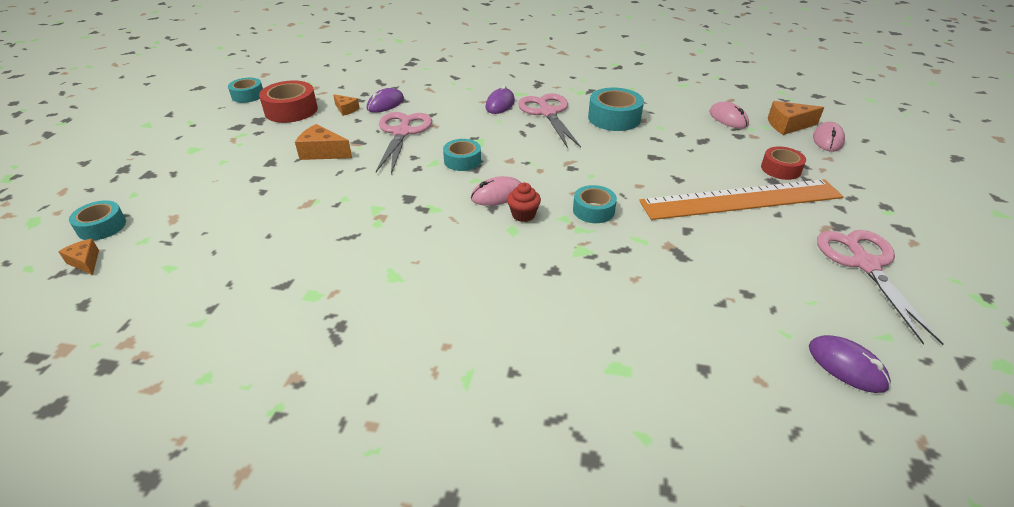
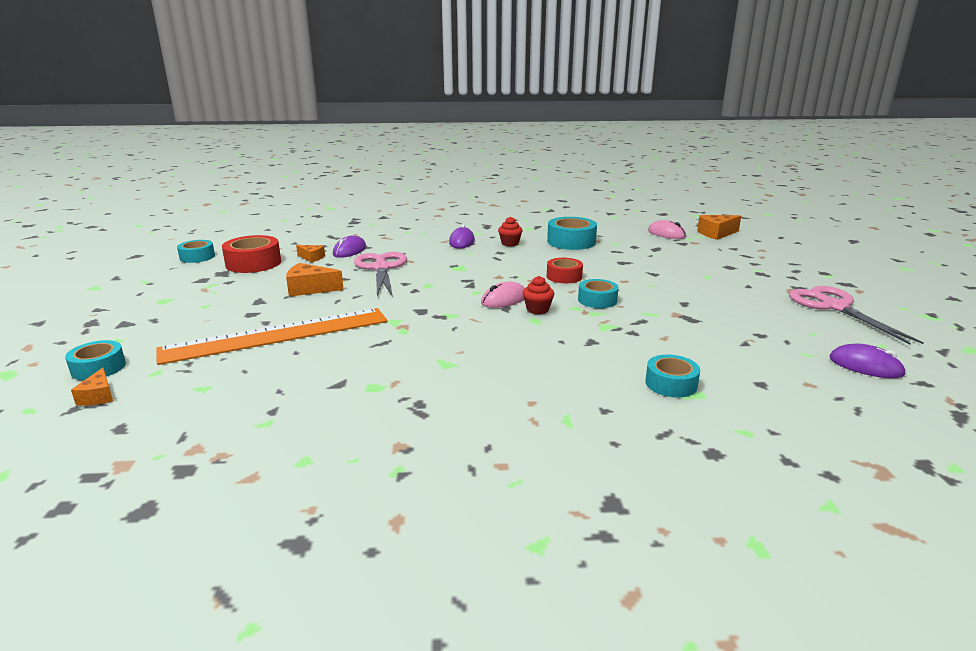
camera: 15 degrees left, 15 degrees down
orange cheese [58,239,99,275] -> orange cheese turned 135 degrees counterclockwise [71,368,113,406]
turquoise tape [443,139,481,171] -> turquoise tape moved to [645,355,700,398]
pink scissors [518,93,581,148] -> red cupcake [498,217,523,246]
orange ruler [639,179,844,220] -> orange ruler moved to [157,308,387,365]
red tape [761,147,806,180] -> red tape moved to [547,258,583,283]
pink mouse [813,122,845,152] -> none

